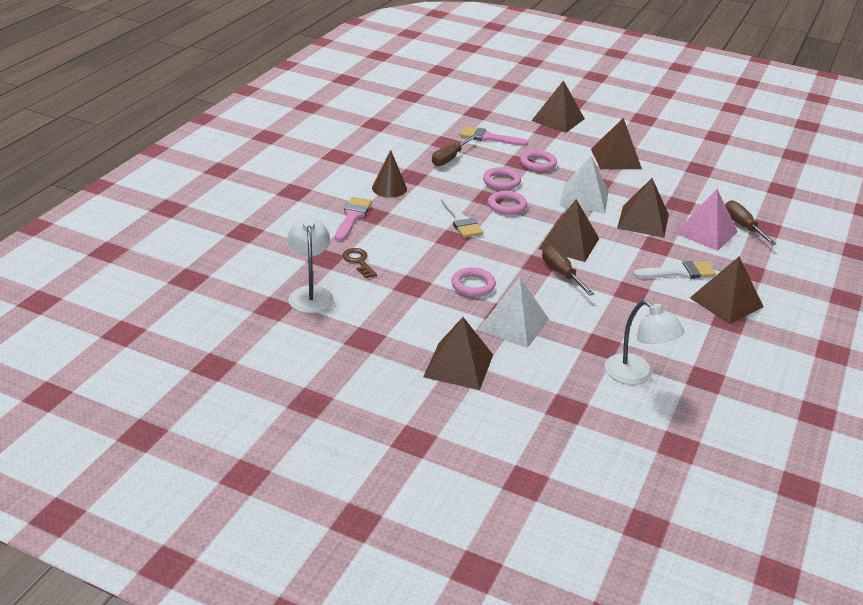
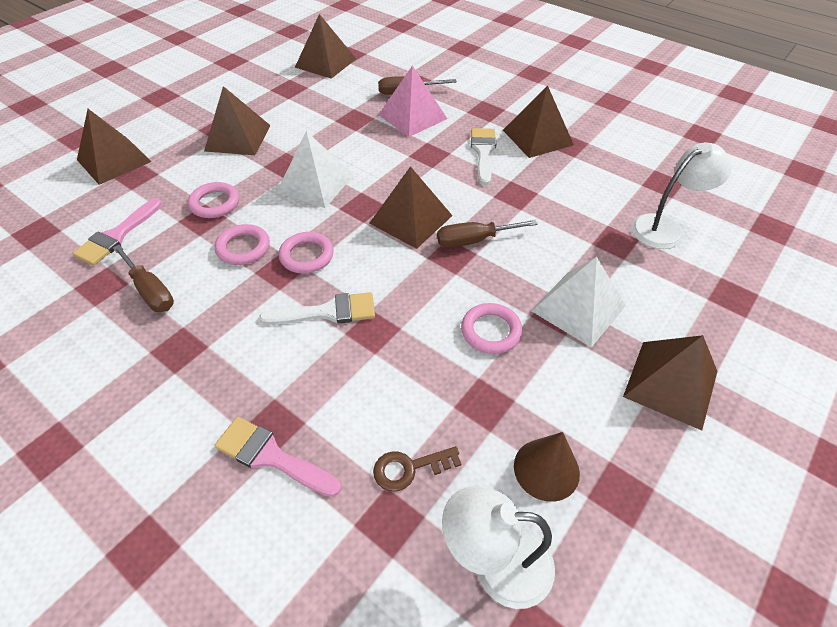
camera: 75 degrees left, 15 degrees up
brown cone [372,150,407,198] -> brown cone moved to [514,432,580,502]
brown pyramid [617,178,669,238] -> brown pyramid moved to [295,14,356,79]

